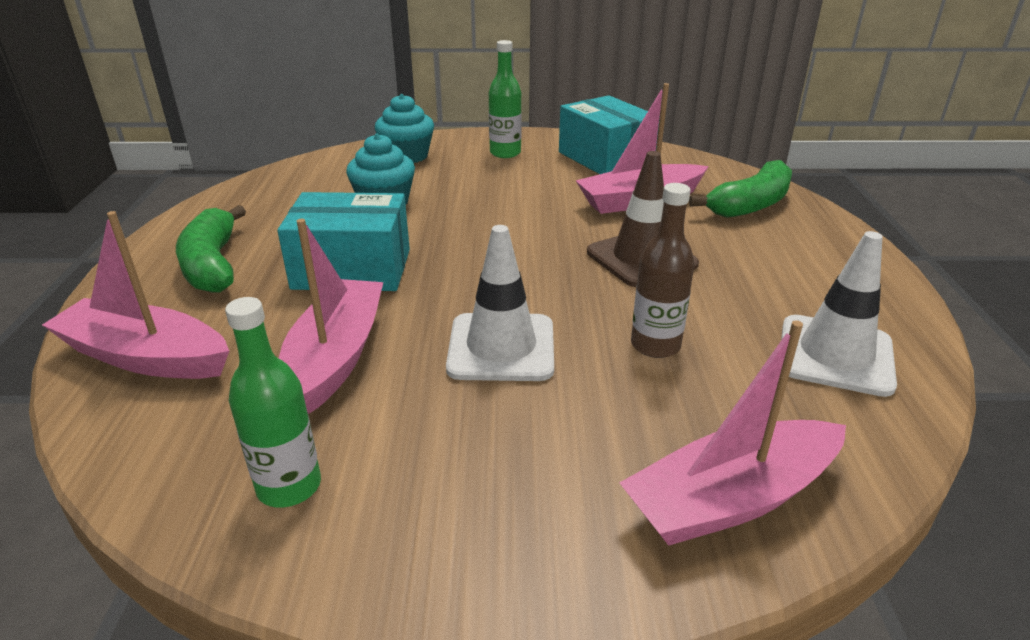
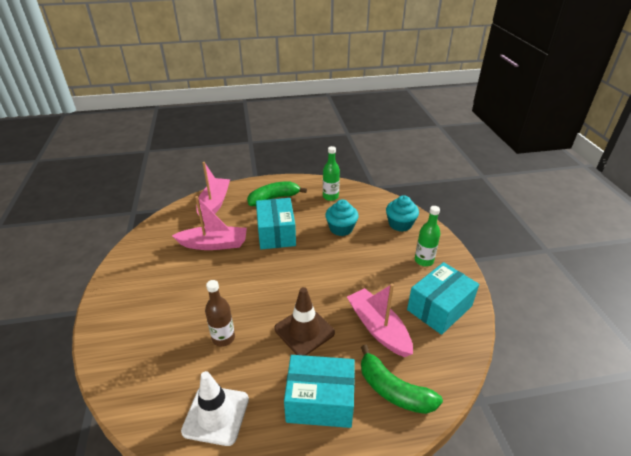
camera: 80 degrees right, 5 degrees up
green bottle [225,297,321,508] -> green bottle moved to [323,146,340,201]
white traffic cone [446,225,554,381] -> none
pink boat [619,320,846,546] -> none
none -> turquoise box [284,355,355,428]

